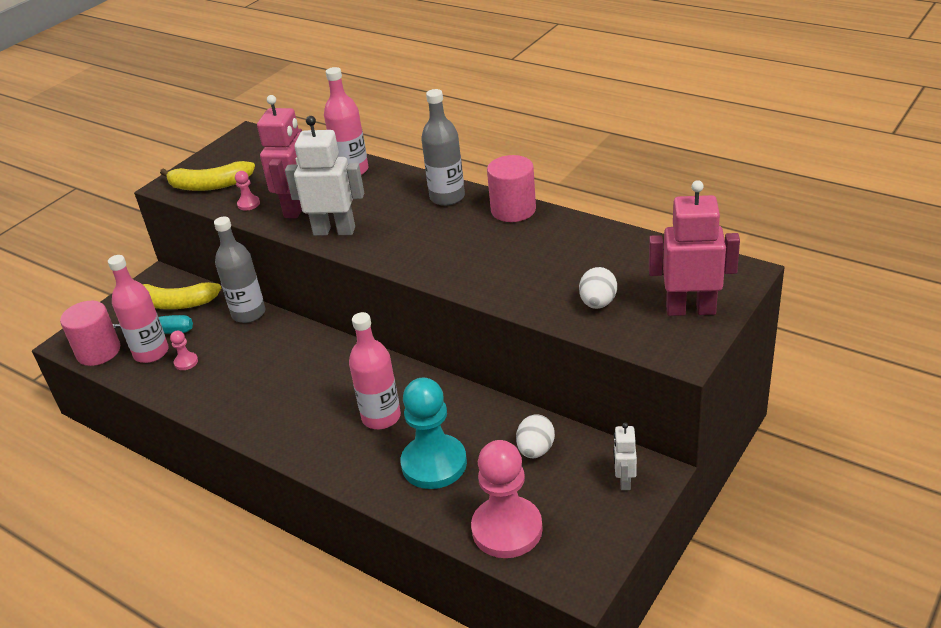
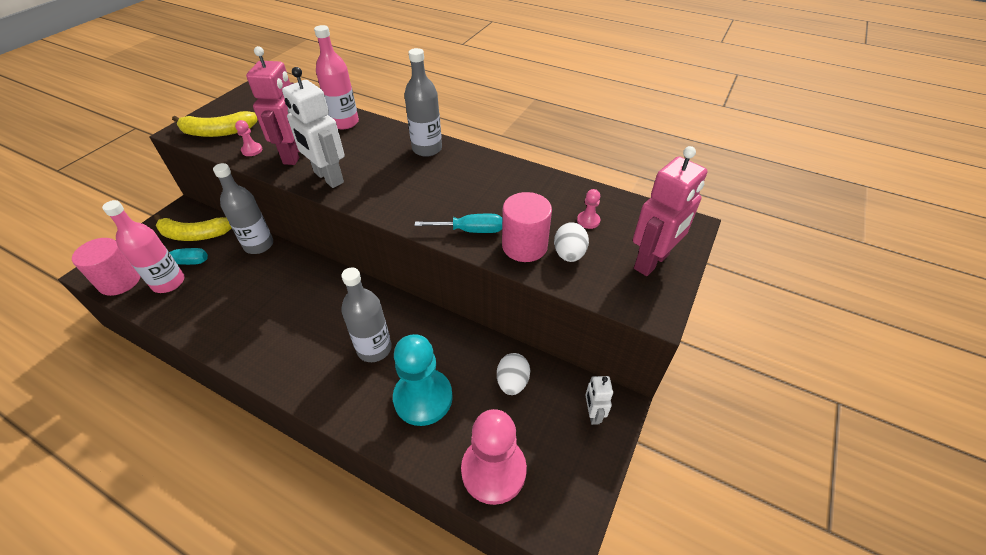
camera: 10 degrees left, 10 degrees up
pink pawn [170,330,198,370] -> pink pawn moved to [577,189,600,229]
white robot [285,116,364,236] -> white robot turned 135 degrees counterclockwise [282,67,344,188]
pink bottle [349,312,401,429] -> grey bottle [341,267,392,362]
pink cylinder [487,155,536,222] -> pink cylinder moved to [502,192,552,262]
pink robot [649,180,740,316] -> pink robot turned 135 degrees clockwise [633,146,708,276]
none -> turquoise screwdriver [414,214,502,233]

